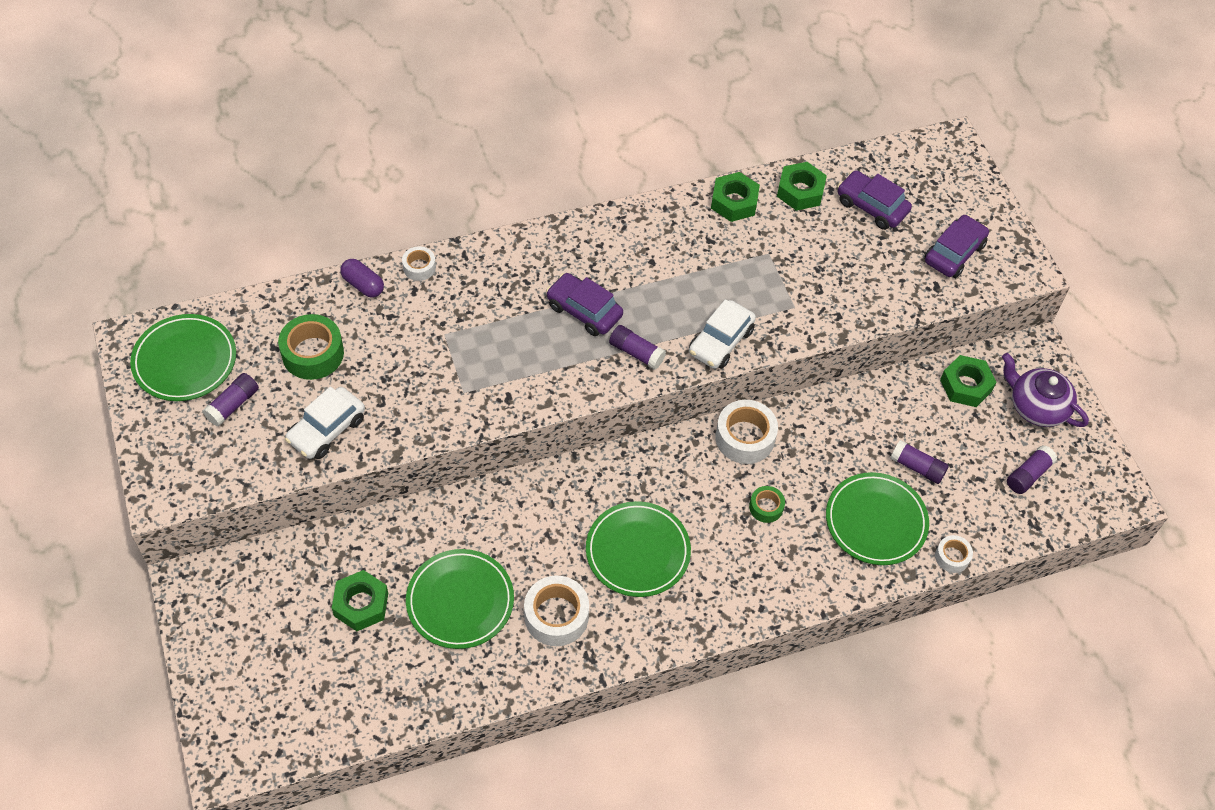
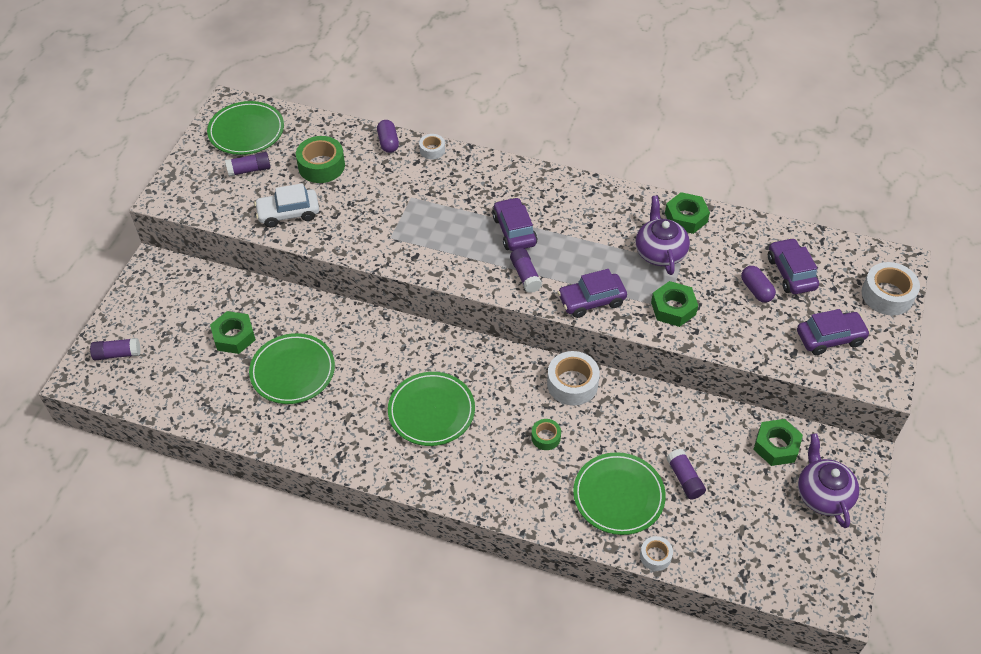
camera: 40 degrees right, 5 degrees down
white tape [524,575,589,646] -> white tape moved to [862,262,920,316]
white car [689,299,756,369] -> purple car [558,269,627,318]
green nut [777,162,827,211] -> green nut moved to [651,281,698,327]
purple glue stick [1007,445,1057,494] -> purple glue stick moved to [90,338,141,360]
none -> purple teapot [635,196,690,275]
none -> purple capsule [741,266,776,302]

